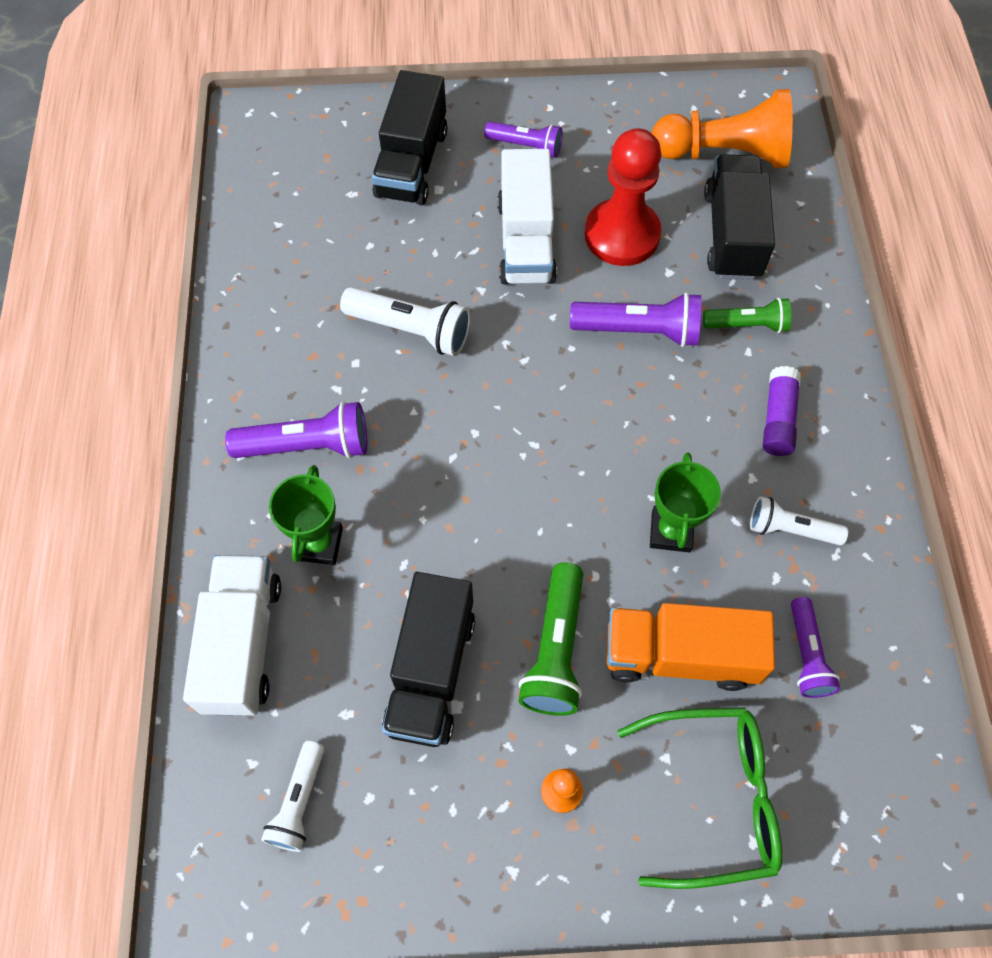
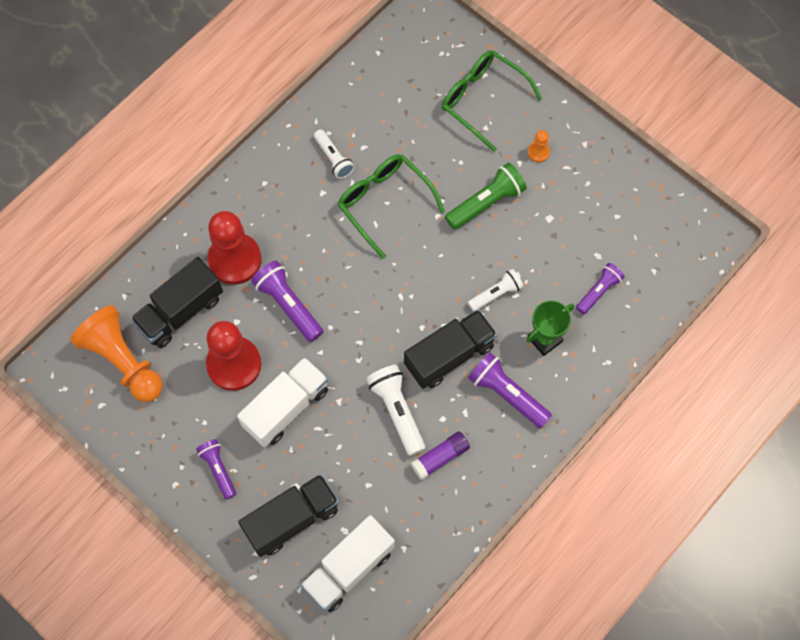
camera: 135 degrees left, 5 degrees up
white truck [183,555,281,716] -> white truck moved to [301,515,395,612]
white flashlight [261,741,324,852] -> white flashlight moved to [468,269,524,312]
black truck [382,572,475,747] -> black truck moved to [404,309,497,389]
orange truck [607,603,775,691] -> none
green trophy [650,452,721,553] -> green glasses [338,154,445,259]
green flashlight [703,298,791,333] -> red pawn [208,211,261,285]
purple glue stick [763,366,801,456] -> purple glue stick moved to [411,431,470,480]
purple flashlight [791,597,840,698] -> purple flashlight moved to [576,263,625,314]

